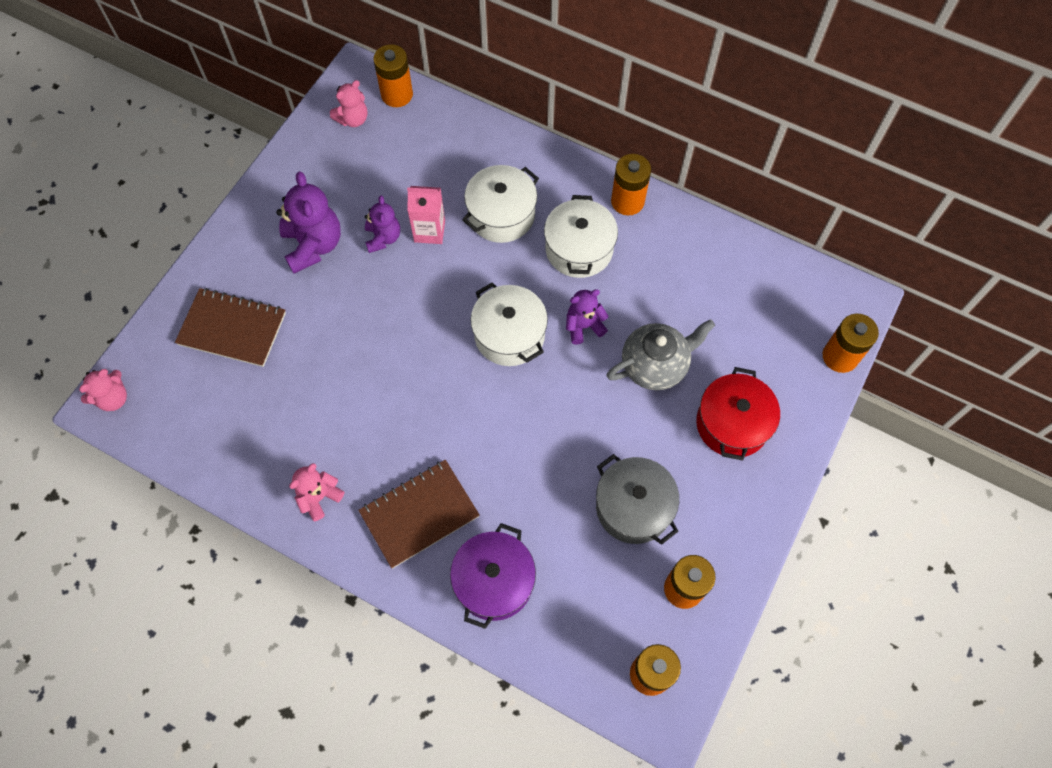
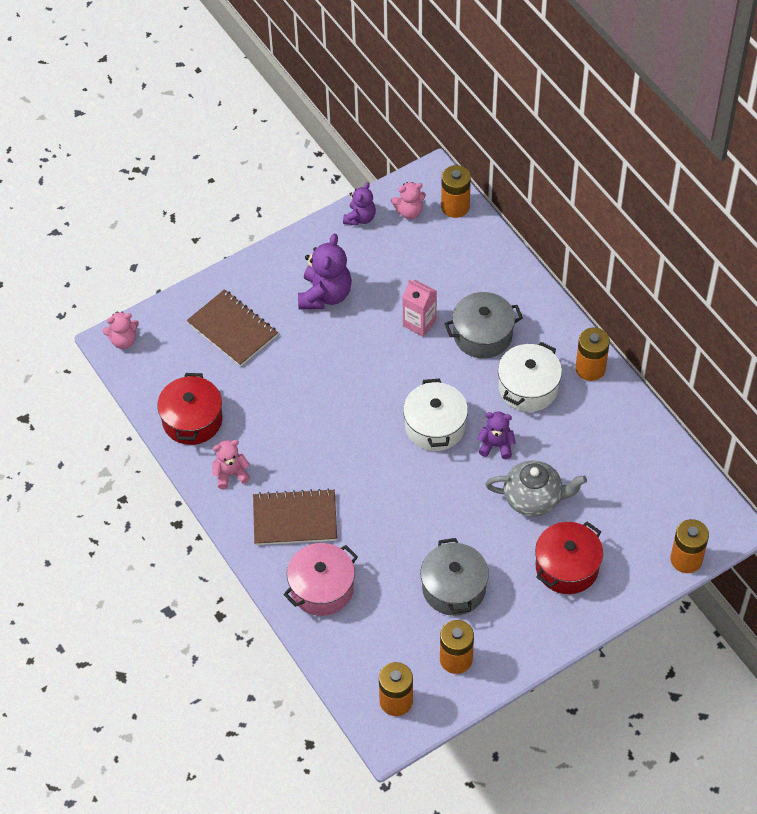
camera: 30 degrees right, 10 degrees down
purple teddy bear [365,195,400,253] -> purple teddy bear moved to [343,182,376,226]
purple pot [450,523,536,629] -> pink pot [283,543,358,616]
white pot [462,165,539,243] -> grey pot [444,292,523,359]
none -> red pot [157,373,222,445]

